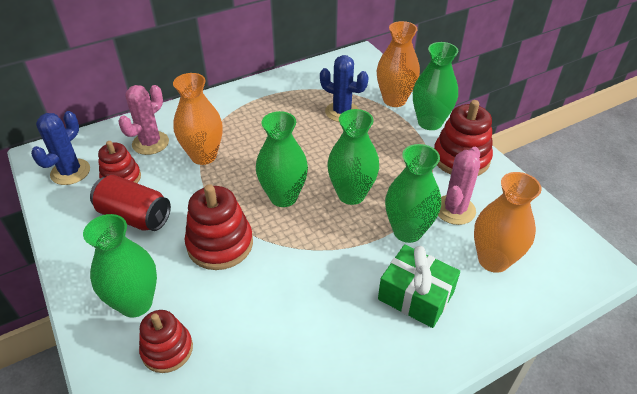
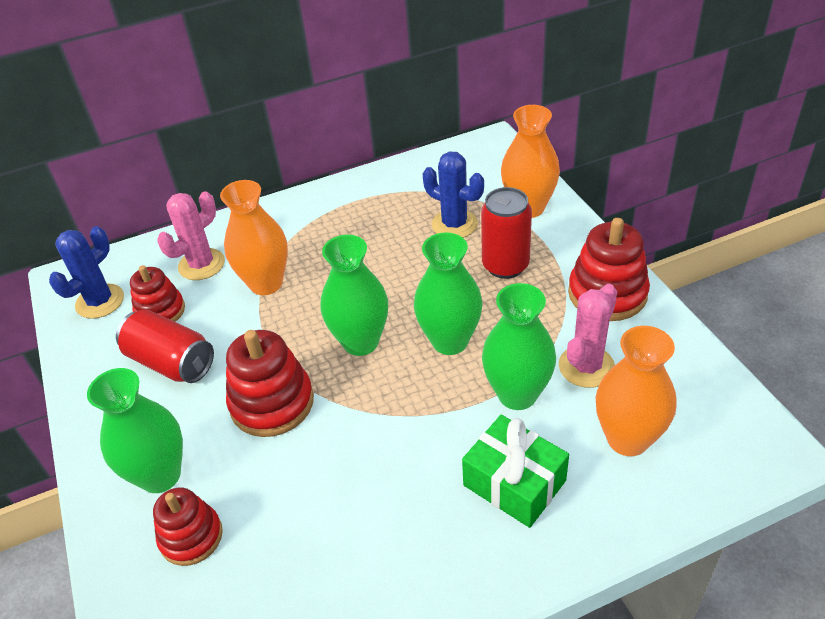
camera: 10 degrees right, 0 degrees up
green vase [413,42,458,130] -> none
none -> red can [481,187,532,279]

